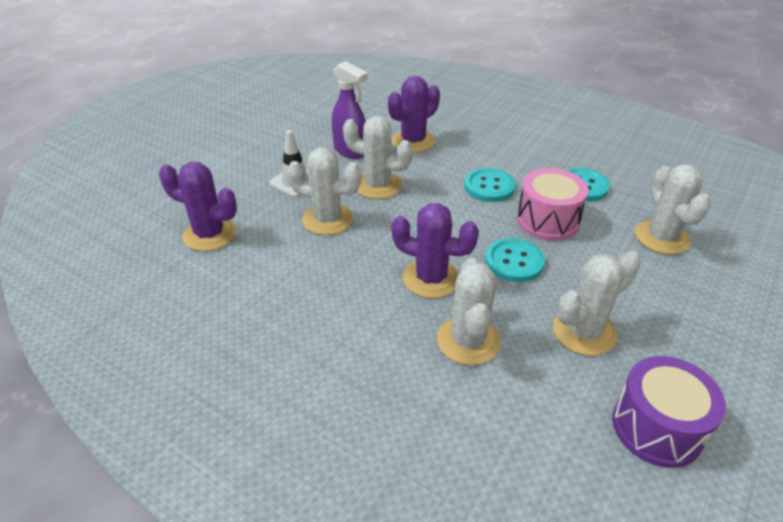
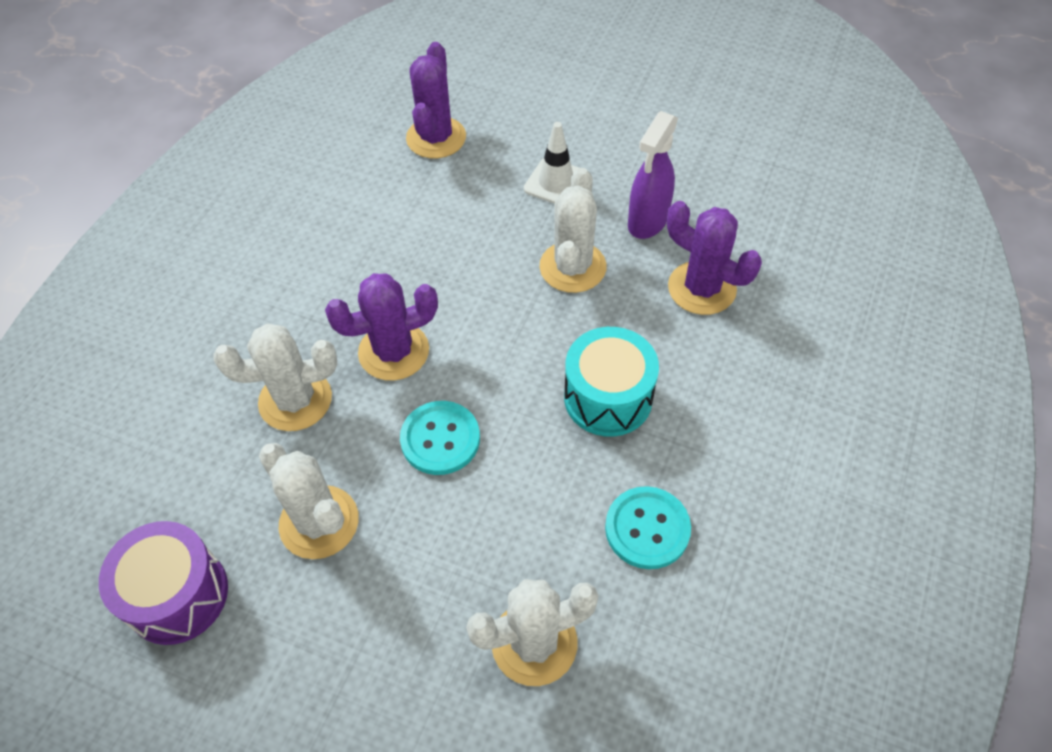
camera: 80 degrees right, 15 degrees up
white cactus [287,148,361,235] -> none
purple cactus [391,203,479,298] -> purple cactus turned 60 degrees clockwise [325,273,438,381]
turquoise button [464,168,516,202] -> turquoise drum [564,327,659,437]
pink drum [517,168,589,241] -> none

